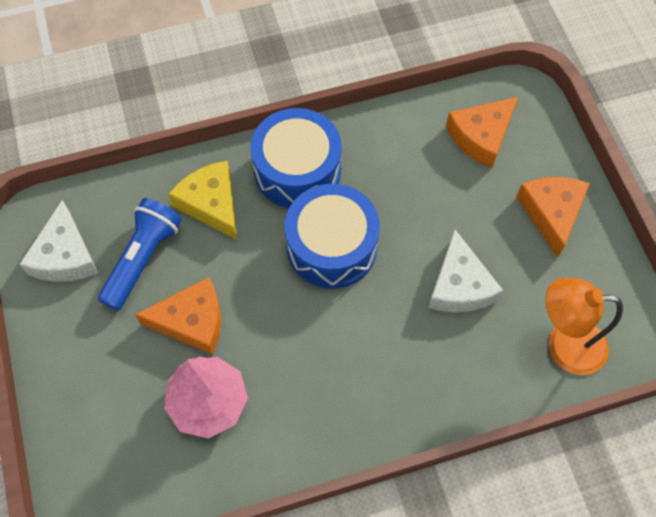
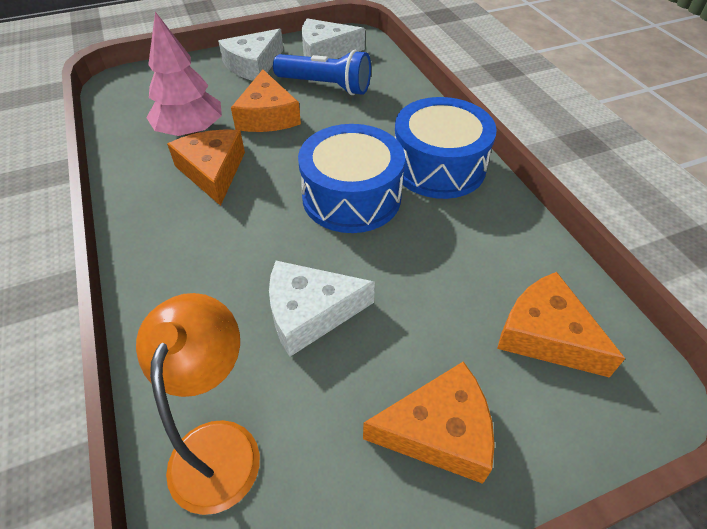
camera: 85 degrees right, 15 degrees down
yellow cheese [168,161,237,240] -> none
none -> orange cheese [167,129,245,206]
none -> white cheese [218,29,283,81]

